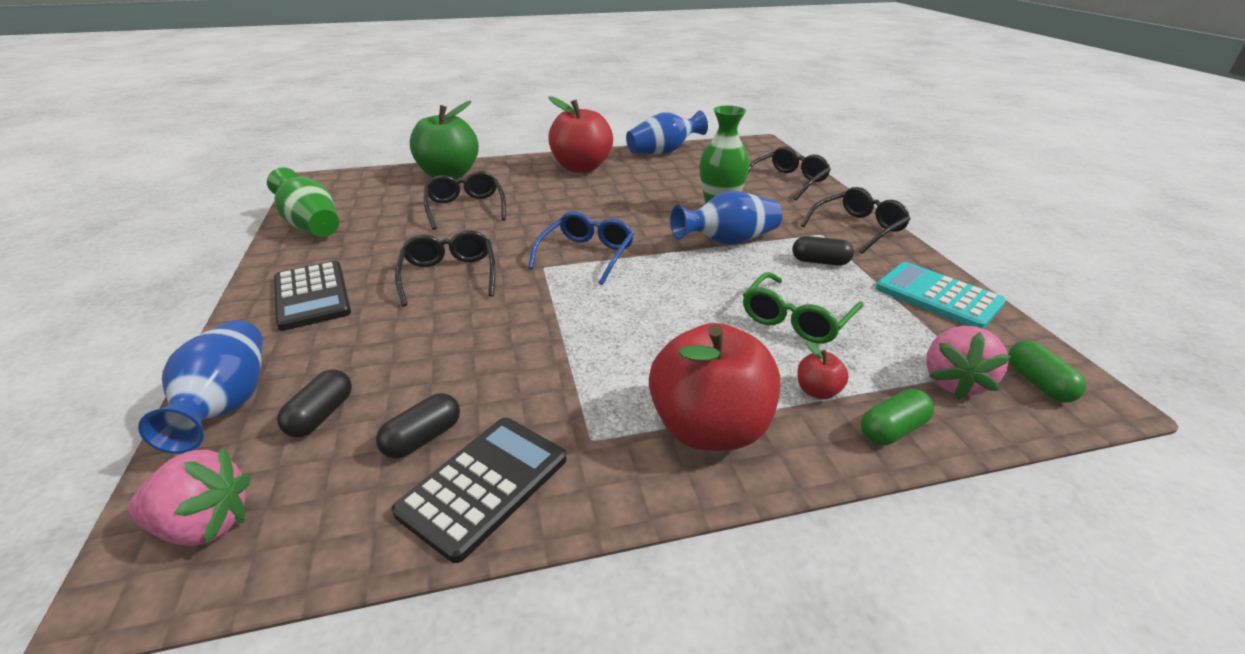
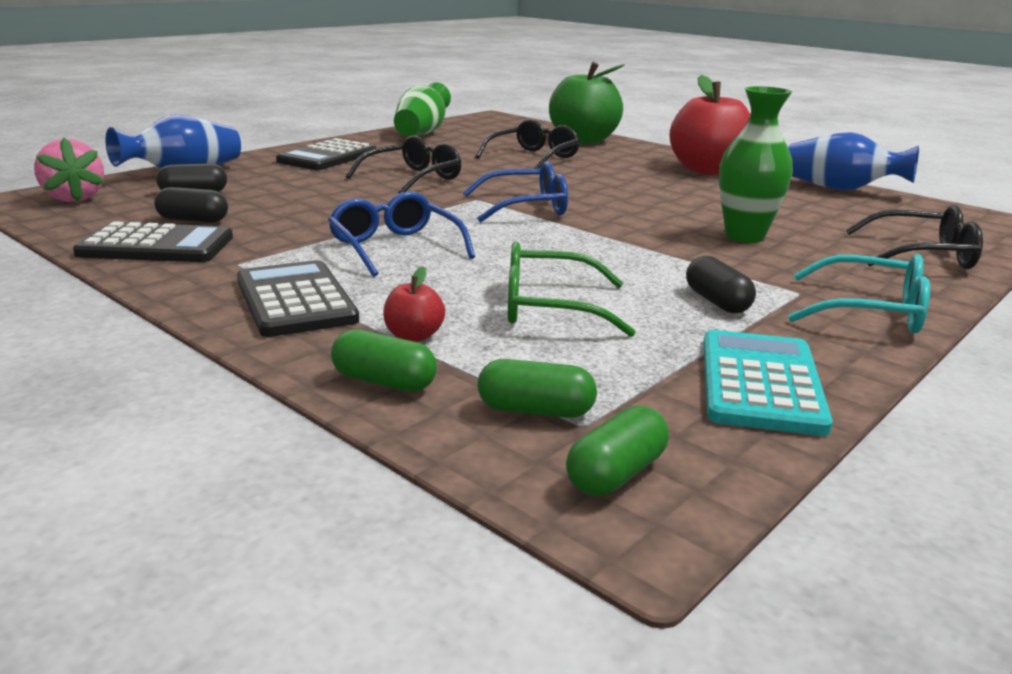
camera: 55 degrees right, 10 degrees down
red apple [649,323,780,451] -> black calculator [237,260,359,337]
blue vase [670,191,782,245] -> none
black glasses [801,187,911,254] -> turquoise glasses [788,254,930,333]
pink strawberry [926,326,1011,400] -> green capsule [478,359,597,418]
none -> blue glasses [328,192,475,277]

